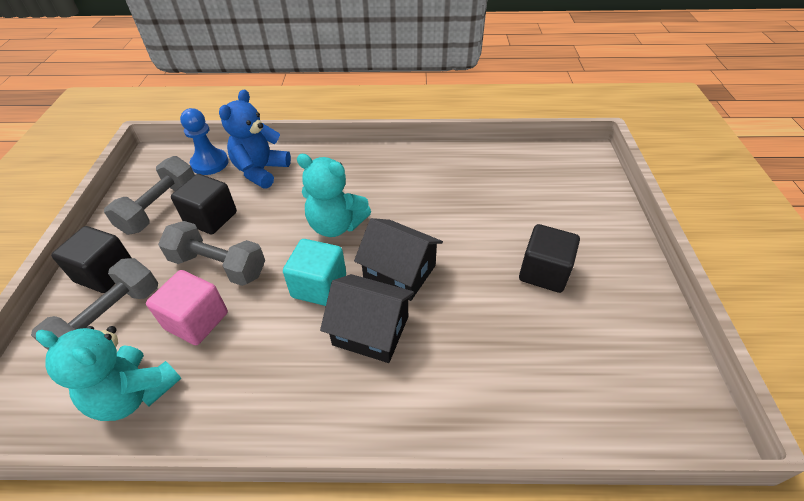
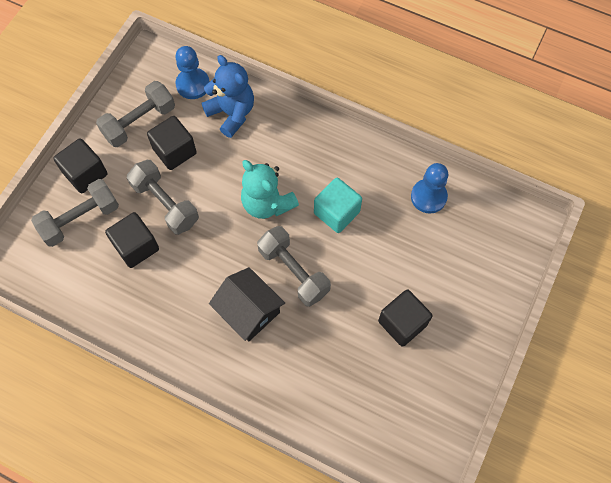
camera: 25 degrees right, 20 degrees up
turquoise teddy bear [36,326,181,421] -> none
pink cube [146,270,228,345] -> black cube [105,212,159,268]
blue teddy bear [219,90,291,189] -> blue teddy bear turned 90 degrees clockwise [202,55,254,138]
turquoise cube [283,239,346,306] -> turquoise cube moved to [314,178,362,233]
black house [354,218,443,301] -> grey dumbbell [257,226,331,307]
none -> blue pawn [411,163,448,213]

